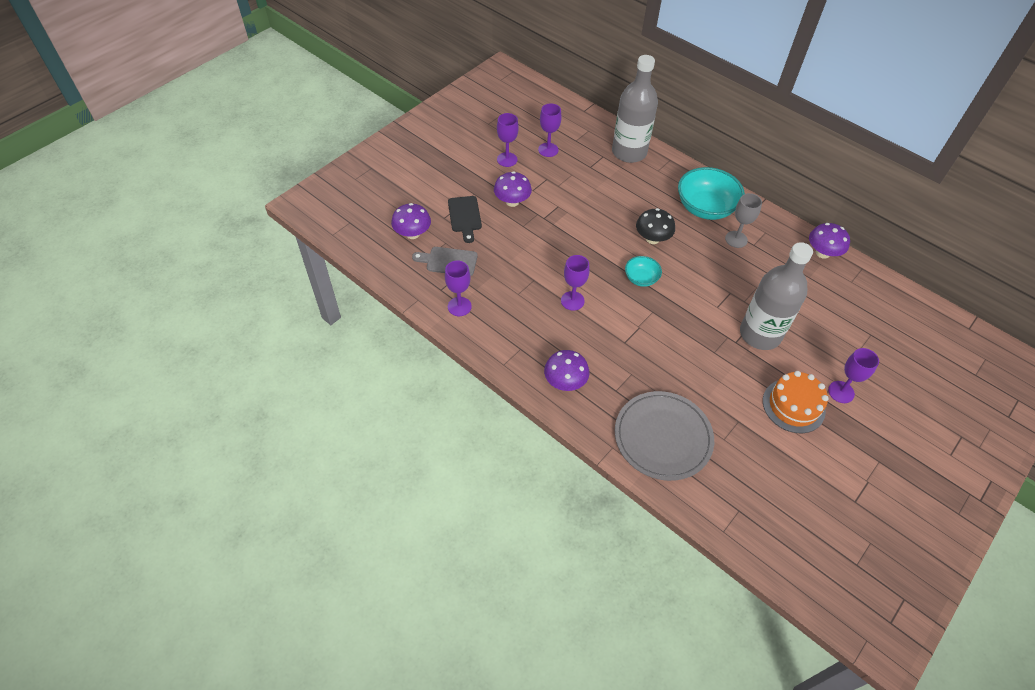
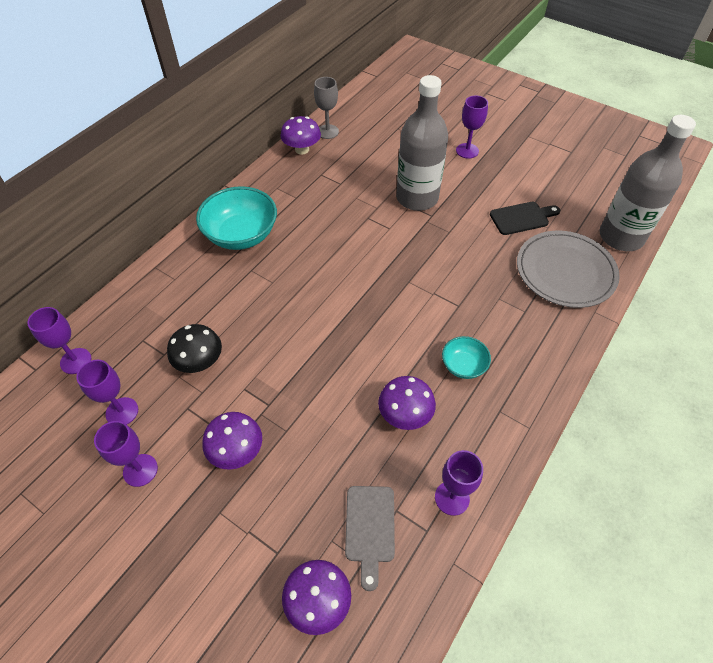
camera: 95 degrees left, 0 degrees up
black cutting board [448,196,482,243] -> black cutting board moved to [490,202,560,235]
purple mushroom [544,350,589,391] -> purple mushroom moved to [378,376,436,430]
purple goblet [561,255,590,311] -> purple goblet moved to [27,307,91,374]
grey bottle [612,55,658,163] -> grey bottle moved to [600,115,696,251]
turquoise bowl [625,256,662,287] -> turquoise bowl moved to [442,336,491,379]
black mushroom [636,208,675,244] -> black mushroom moved to [167,324,222,373]
grey goblet [725,193,762,248] -> grey goblet moved to [314,77,339,139]
orange cake [763,371,829,433] -> none

